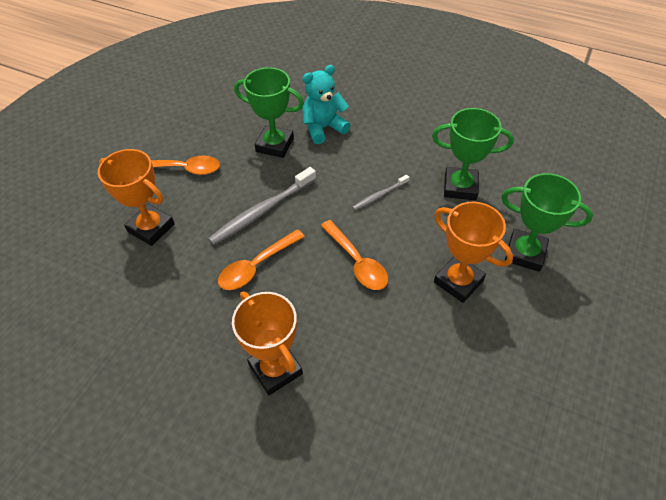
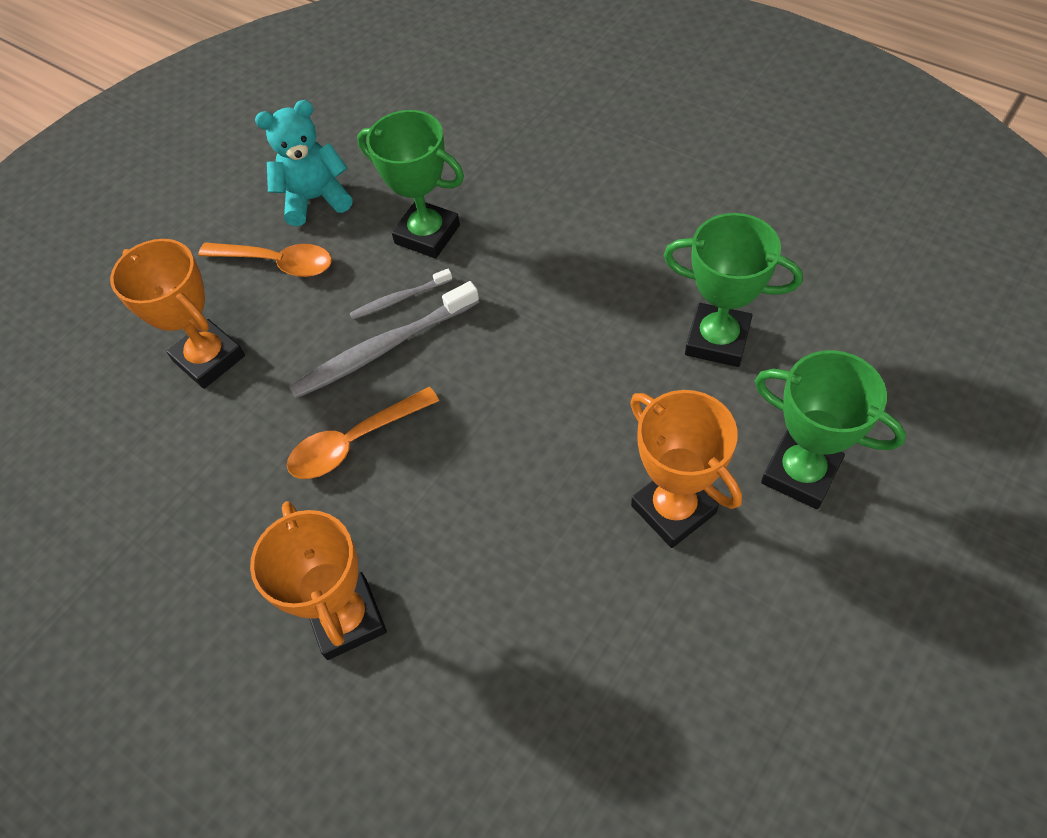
camera: 15 degrees right, 5 degrees up
turquoise teddy bear [302,65,351,144] -> turquoise teddy bear moved to [255,100,353,226]
orange spoon [321,220,388,290] -> none
grey toothbrush [352,175,409,210] -> grey toothbrush moved to [350,268,452,320]

